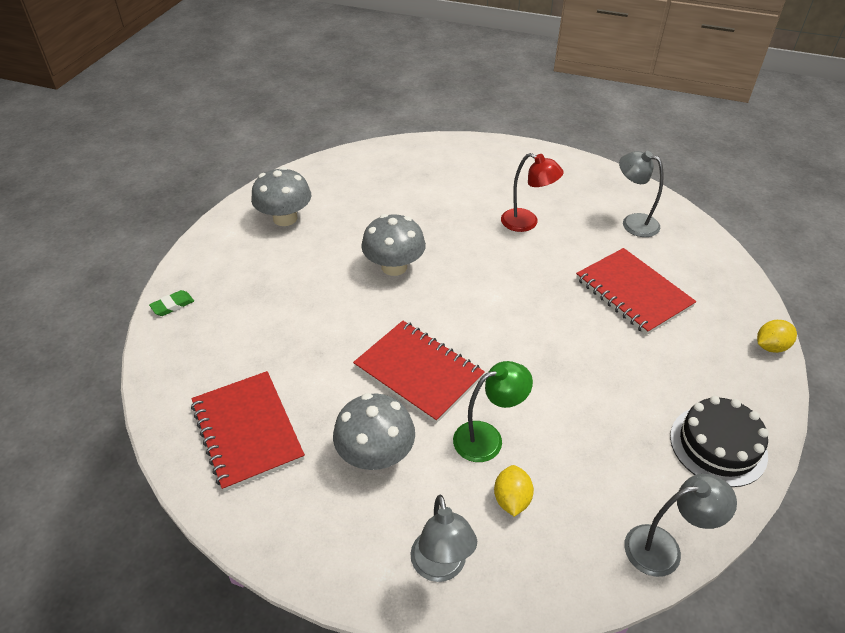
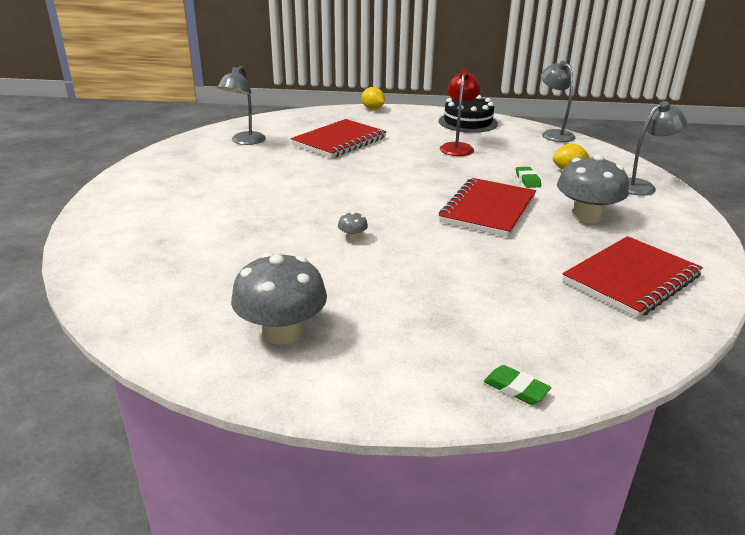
camera: 105 degrees left, 15 degrees down
grey mushroom [361,214,426,276] -> grey mushroom [338,212,368,241], size x0.41
green lamp [453,361,533,462] -> green eraser [516,167,541,188]
red lamp [501,153,564,232] -> red lamp moved to [440,70,480,156]

